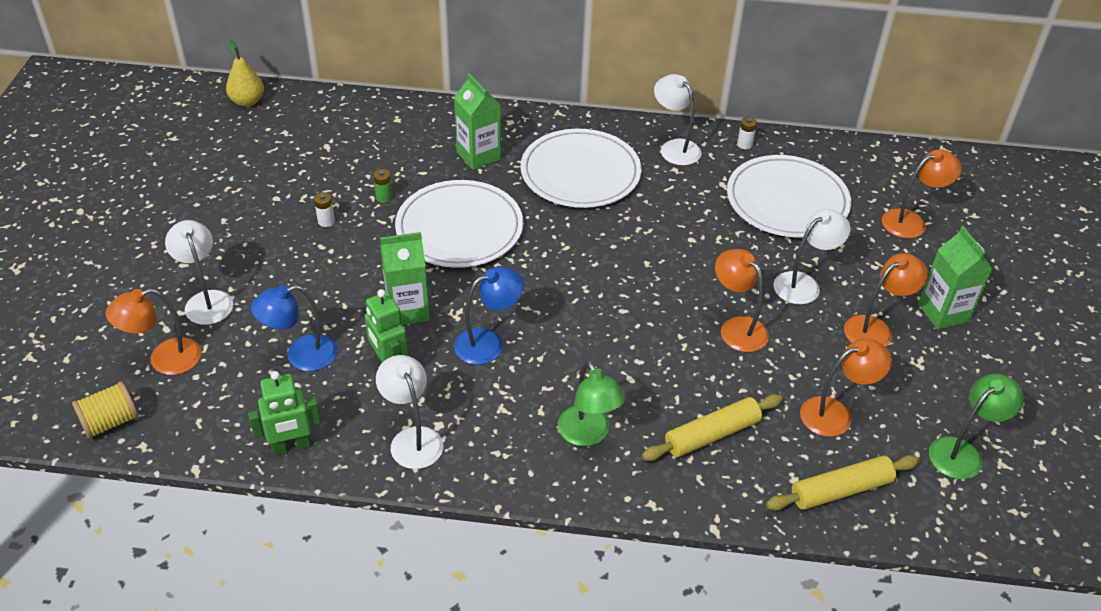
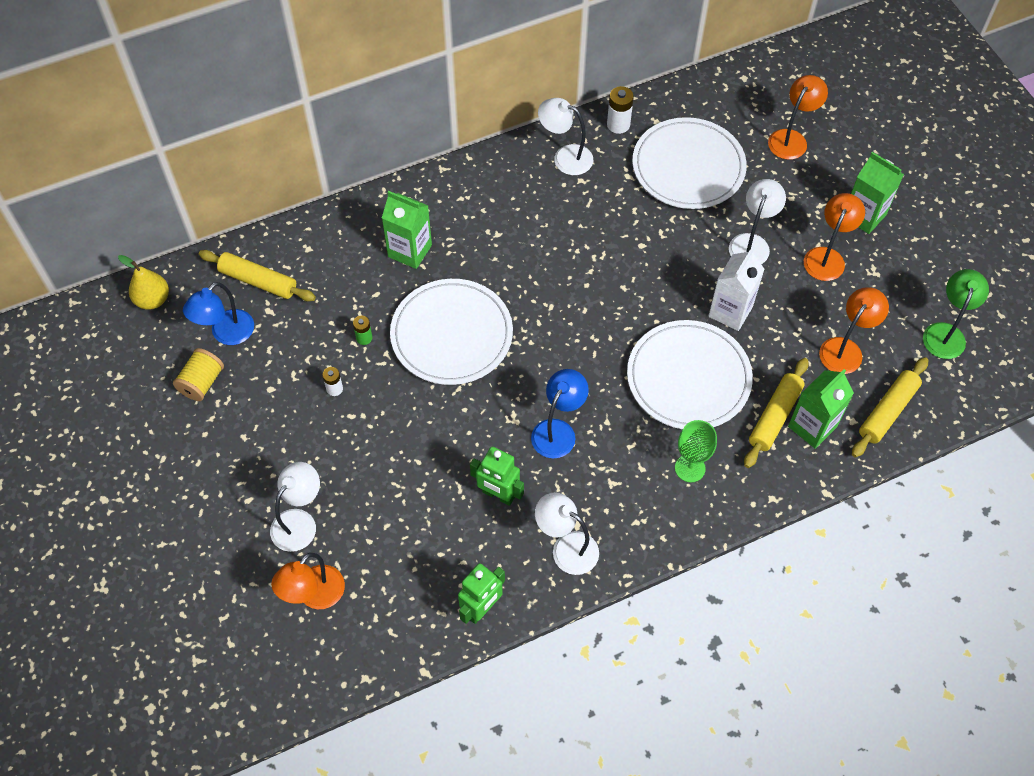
camera: 30 degrees left, 15 degrees up
yellow spool [72,381,138,439] -> yellow spool moved to [173,348,224,401]
white lamp [165,220,233,325] -> white lamp turned 90 degrees clockwise [270,462,320,552]
blue lamp [251,285,337,371] -> blue lamp moved to [183,282,254,345]
green carton [380,232,430,325] -> green carton moved to [788,369,854,449]
white plate [521,129,642,208] -> white plate moved to [627,320,753,429]
green lamp [558,360,625,446] -> green goblet [675,420,717,482]
orange lamp [715,249,769,352] -> white carton [708,248,764,331]
white battery [737,117,757,149] -> white battery [607,86,634,134], size x1.58
none -> yellow rolling pin [199,250,316,301]

